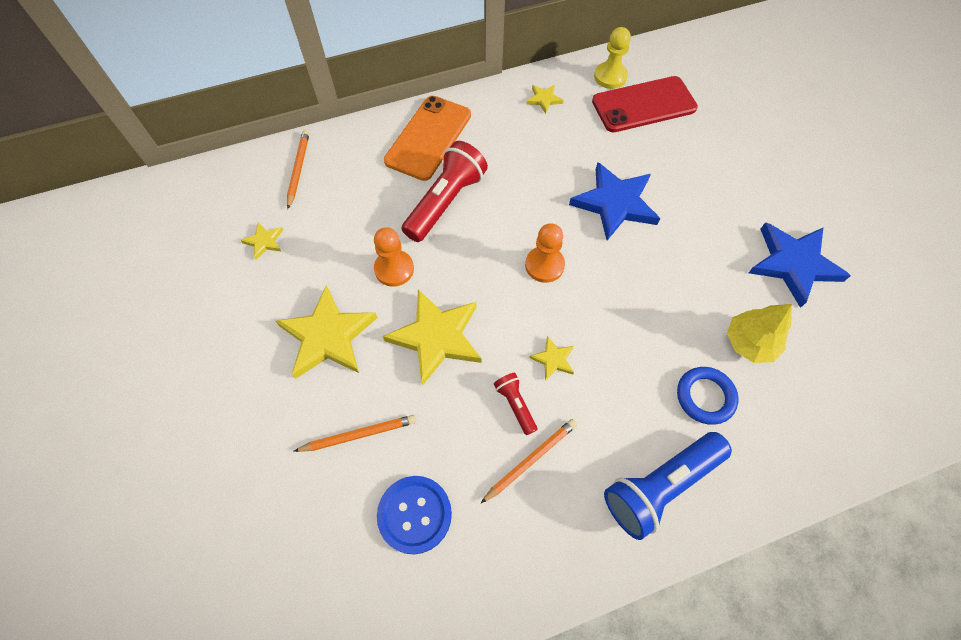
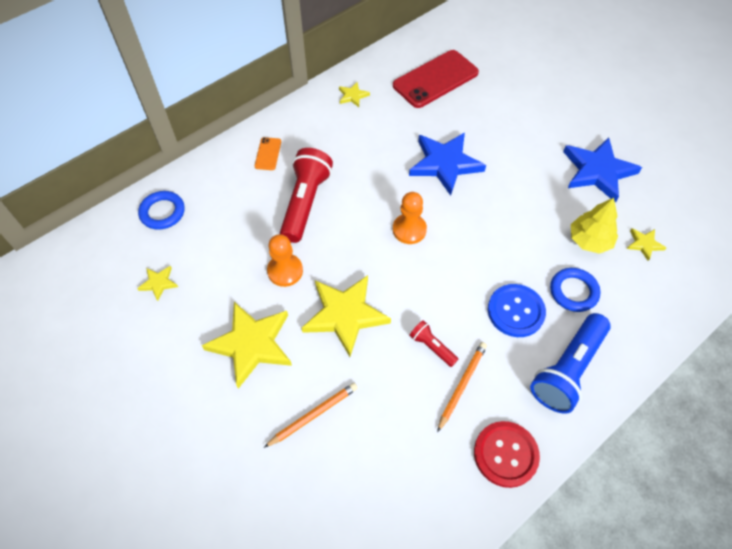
camera: 20 degrees left, 5 degrees down
orange pencil [287,130,309,209] -> blue ring [138,191,185,230]
blue button [377,476,452,554] -> blue button moved to [488,284,546,337]
orange phone [384,96,471,181] -> orange phone [255,137,281,170], size x0.45
yellow star [529,336,574,381] -> yellow star moved to [627,228,666,261]
yellow pawn [594,27,631,89] -> none
none -> red button [474,421,540,488]

